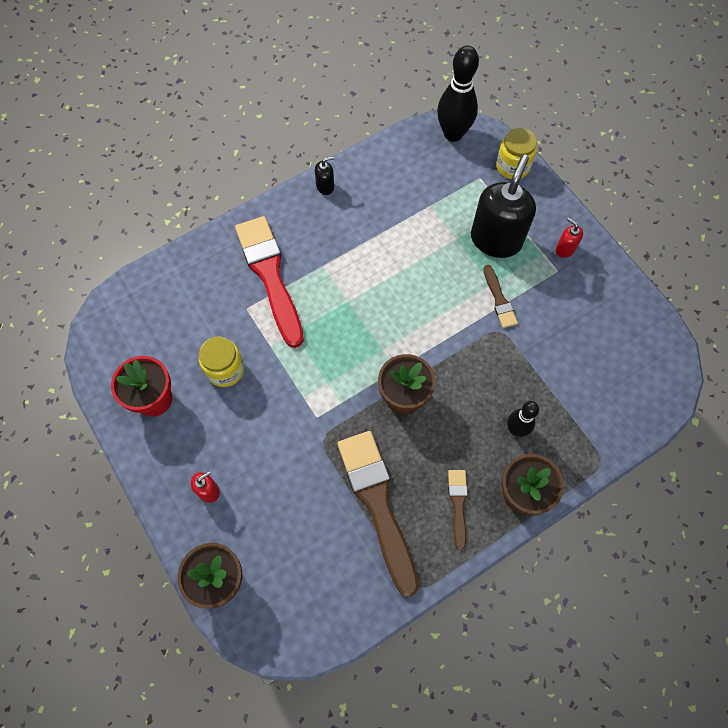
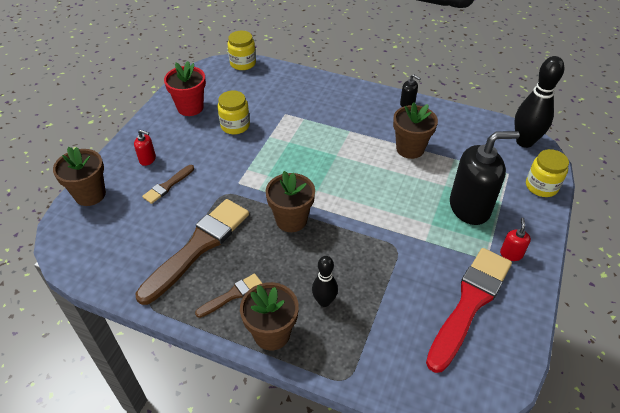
camera: 55 degrees right, 20 degrees down
red brush [235,216,304,348] -> red brush moved to [426,248,512,373]
brown brush [483,265,518,328] -> brown brush moved to [142,165,194,204]
none -> yellow jar [228,31,256,70]
none -> brown flower pot [393,102,438,159]

